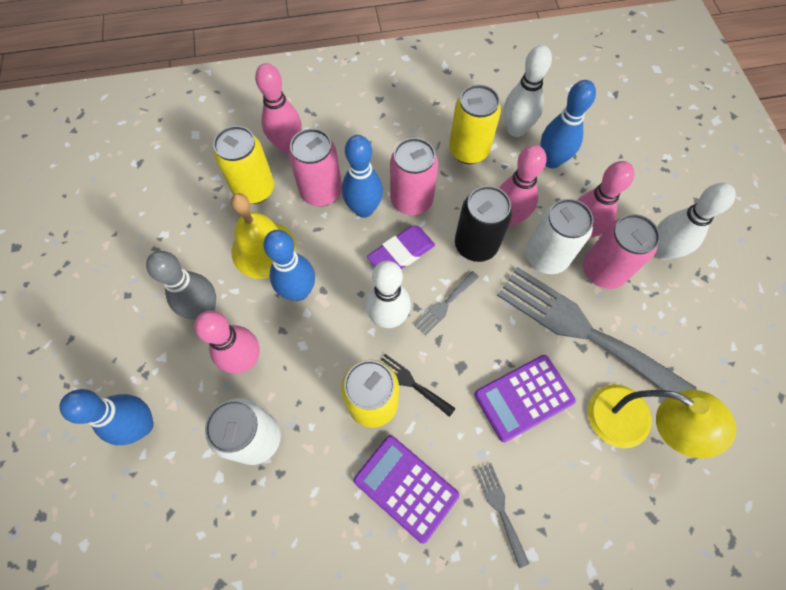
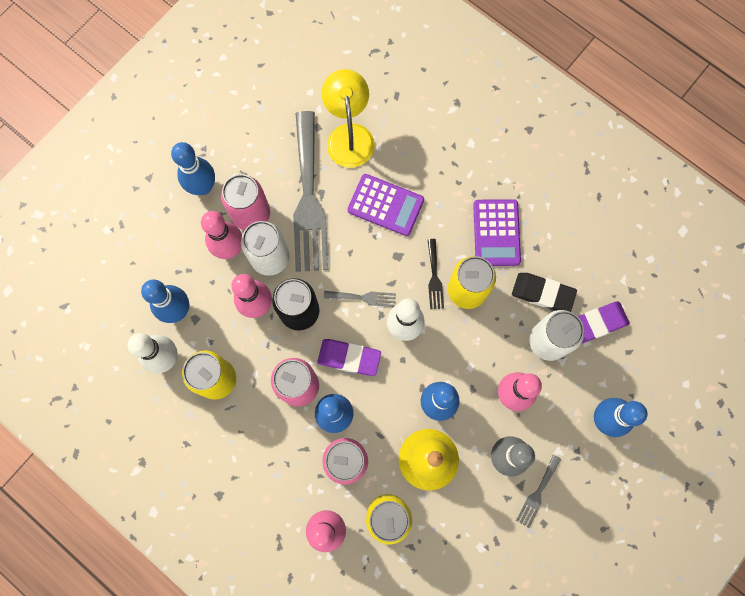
camera: 130 degrees left, 10 degrees up
grey fork [475,463,530,568] -> grey fork moved to [516,455,561,528]
white bowling pin [654,183,736,260] -> blue bowling pin [171,142,215,195]
none -> black eraser [512,273,577,312]
none -> purple eraser [578,301,630,344]

